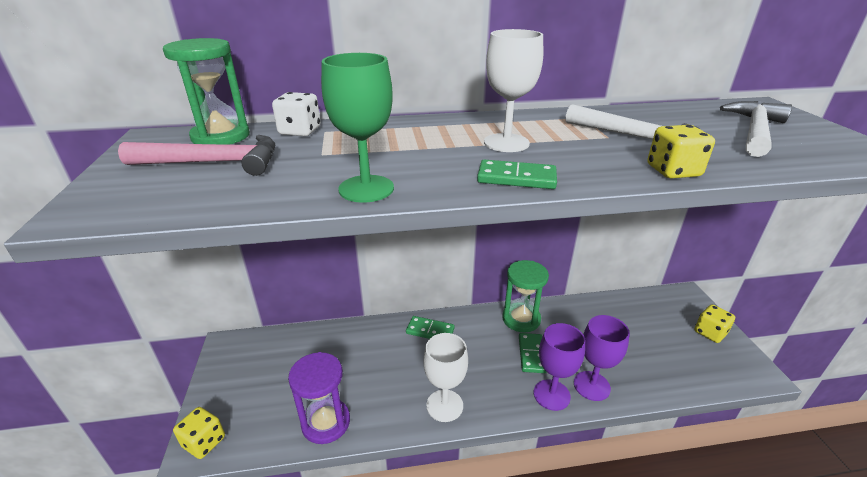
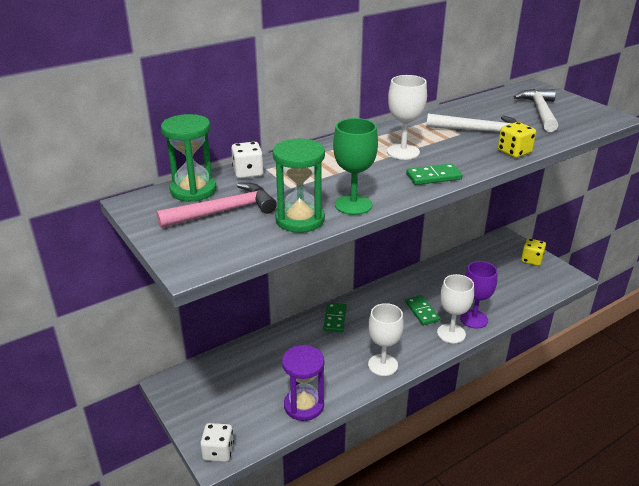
camera: 25 degrees left, 0 degrees up
yellow dice [173,407,225,459] -> white dice [200,423,234,462]
green domino [406,316,455,339] -> green domino turned 75 degrees counterclockwise [323,303,347,333]
green hourglass [502,260,549,332] -> green hourglass moved to [273,138,325,233]
purple goblet [534,323,586,411] -> white goblet [437,274,474,343]

